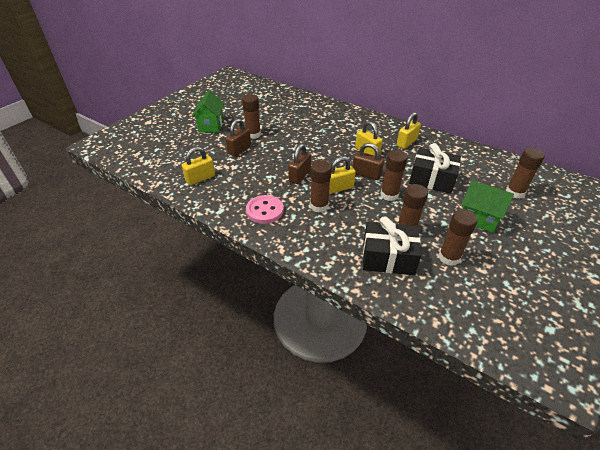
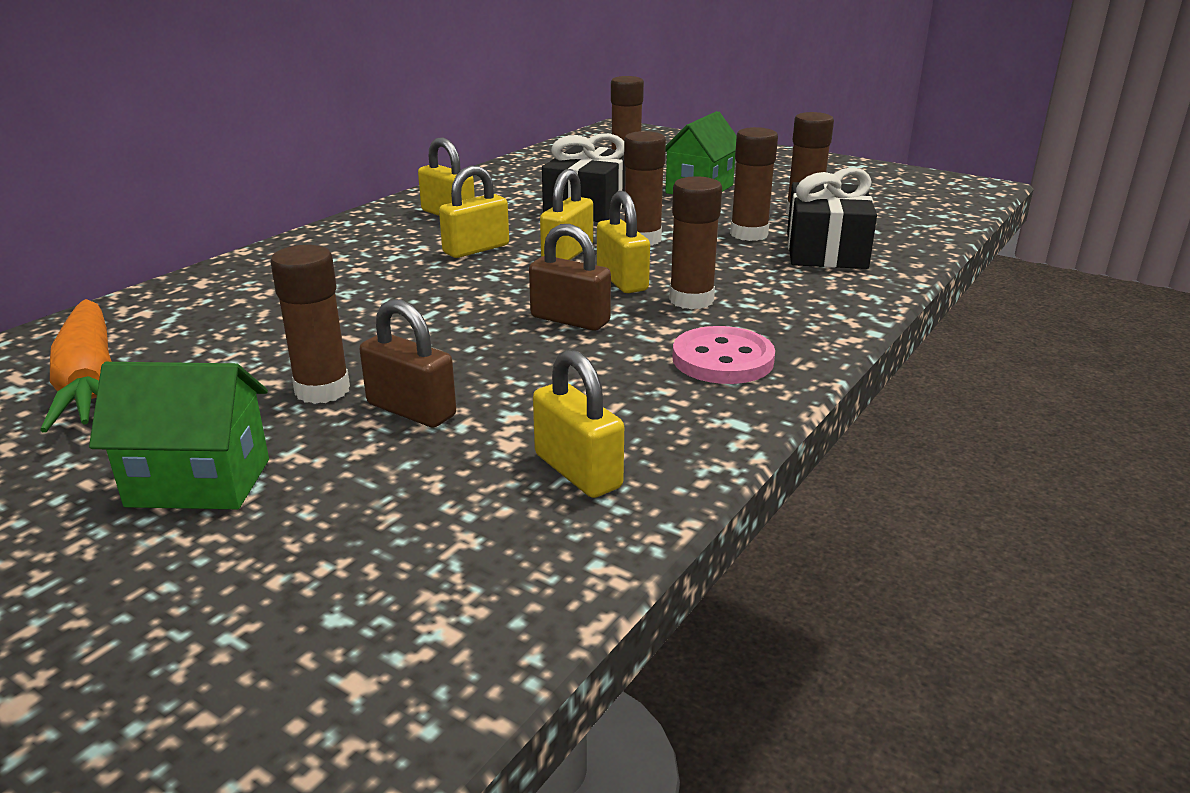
camera: 90 degrees left, 15 degrees down
brown padlock [352,143,384,180] -> yellow padlock [540,169,593,260]
none -> orange carrot [40,299,112,433]

